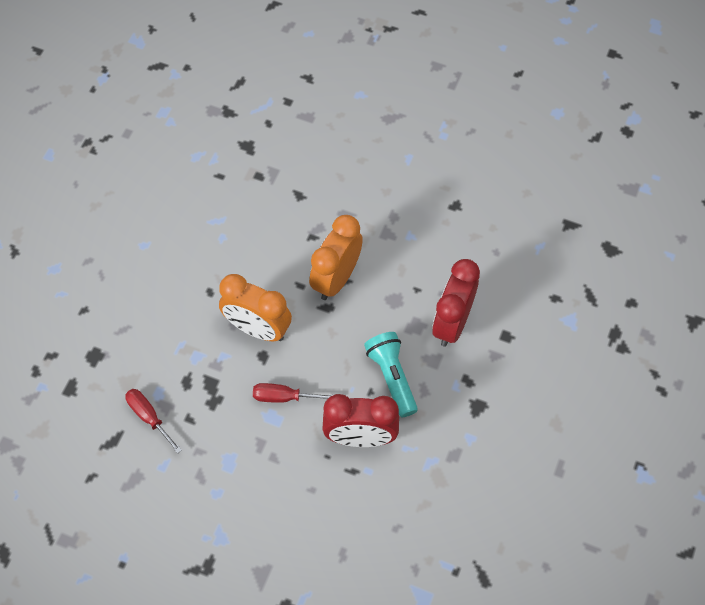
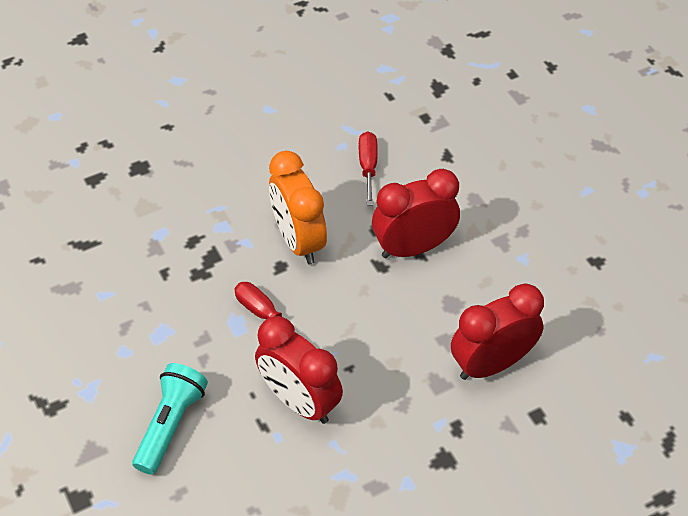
camera: 40 degrees right, 10 degrees down
red screwdriver [125,389,182,454] -> red screwdriver moved to [359,131,378,206]
orange clock [309,215,363,300] -> red clock [372,169,460,258]
turquoise flashlight [364,332,418,417] -> turquoise flashlight moved to [132,363,208,475]

